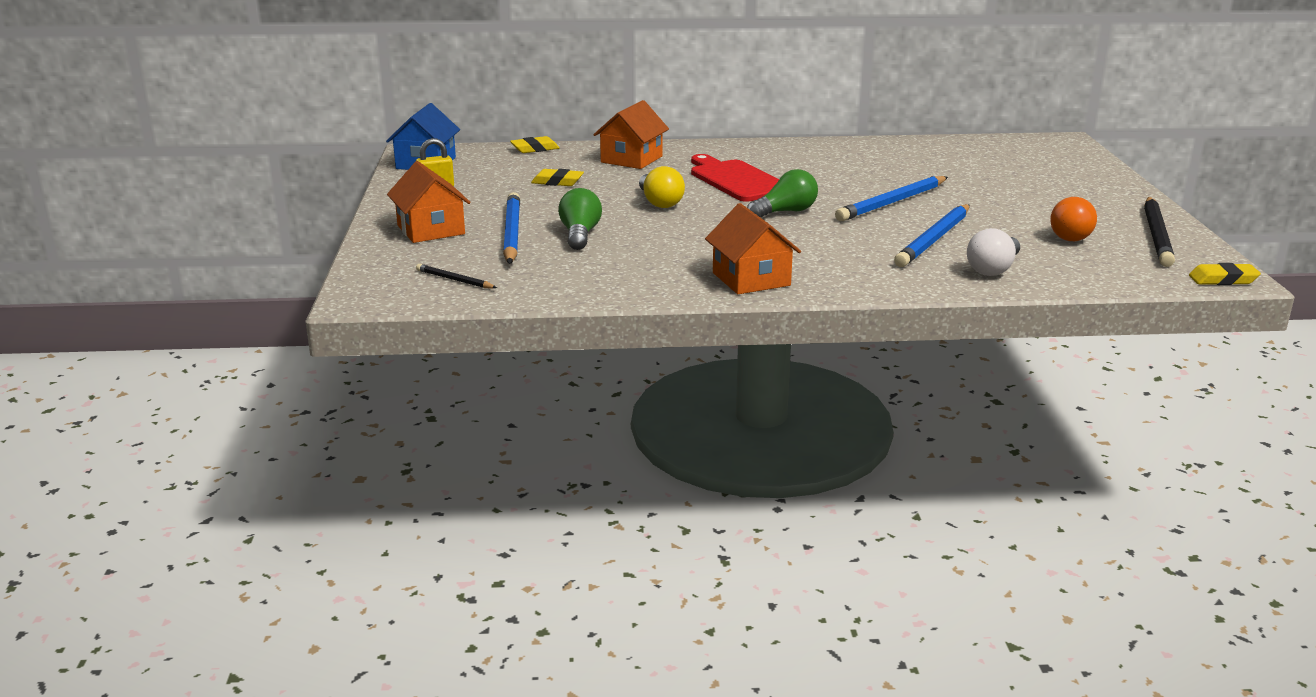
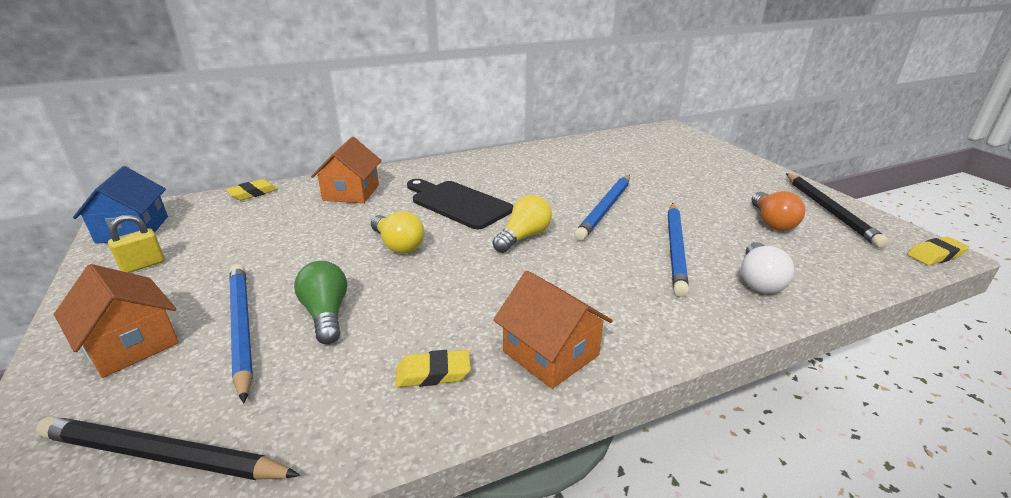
camera: 20 degrees left, 5 degrees up
black pencil [416,264,497,288] -> black pencil [36,416,300,480], size x1.98
yellow eraser [531,169,584,186] -> yellow eraser moved to [395,350,471,387]
red cutting board [691,154,779,202] -> black cutting board [407,179,514,229]
green light bulb [747,169,818,217] -> yellow light bulb [492,195,552,253]

